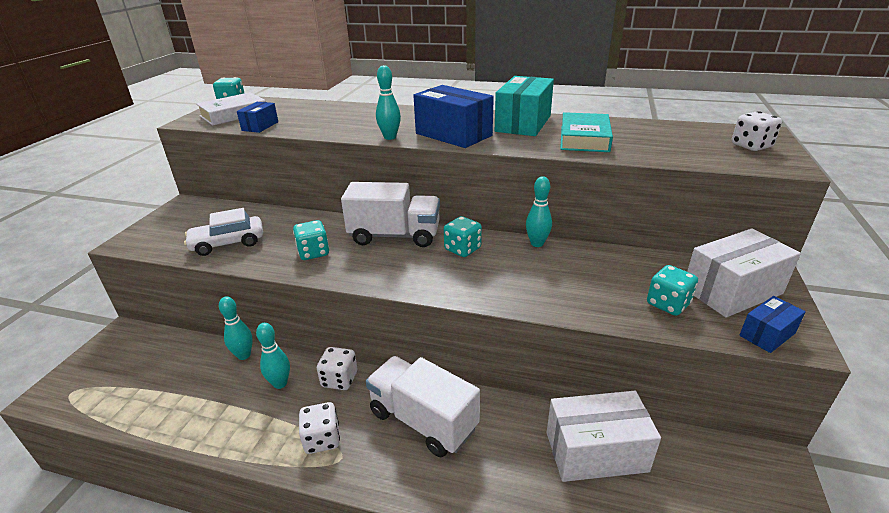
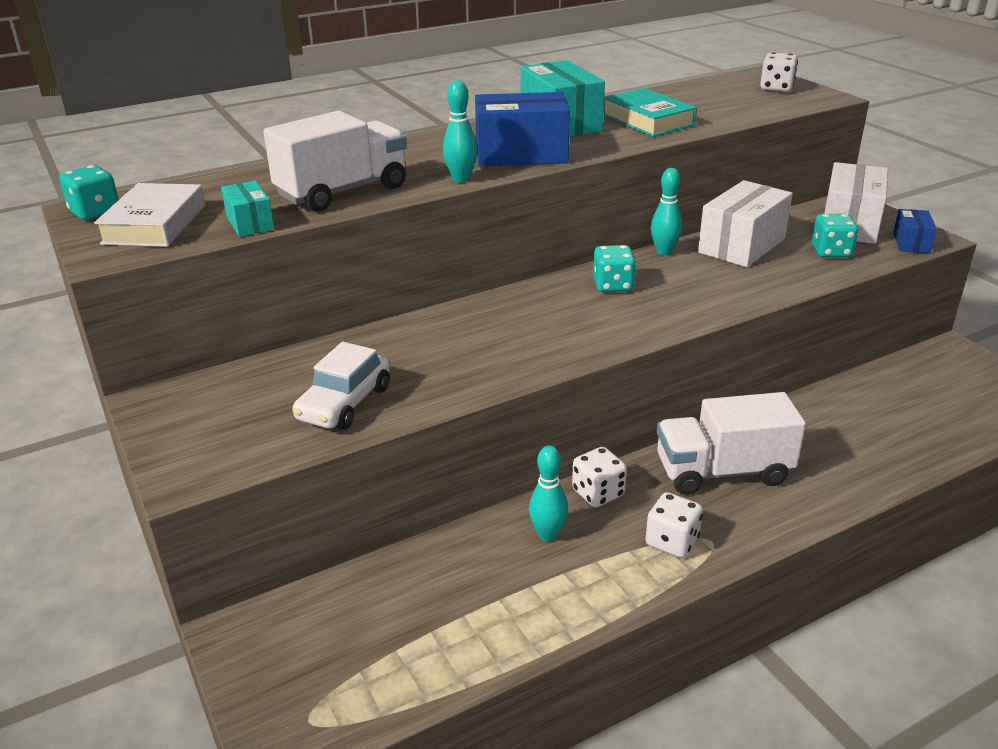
camera: 45 degrees left, 0 degrees up
turquoise bowling pin [219,296,253,360] -> none
blue box [237,102,278,133] -> turquoise box [221,180,274,237]
turquoise dice [293,220,329,260] -> none
white truck [341,182,440,247] -> white truck moved to [263,110,407,211]
white box [547,391,661,482] -> white box moved to [698,180,793,267]

